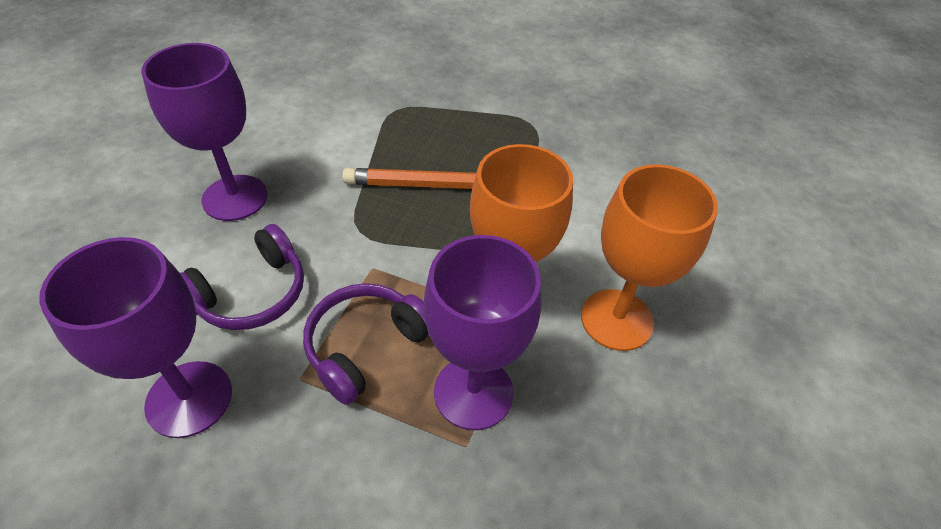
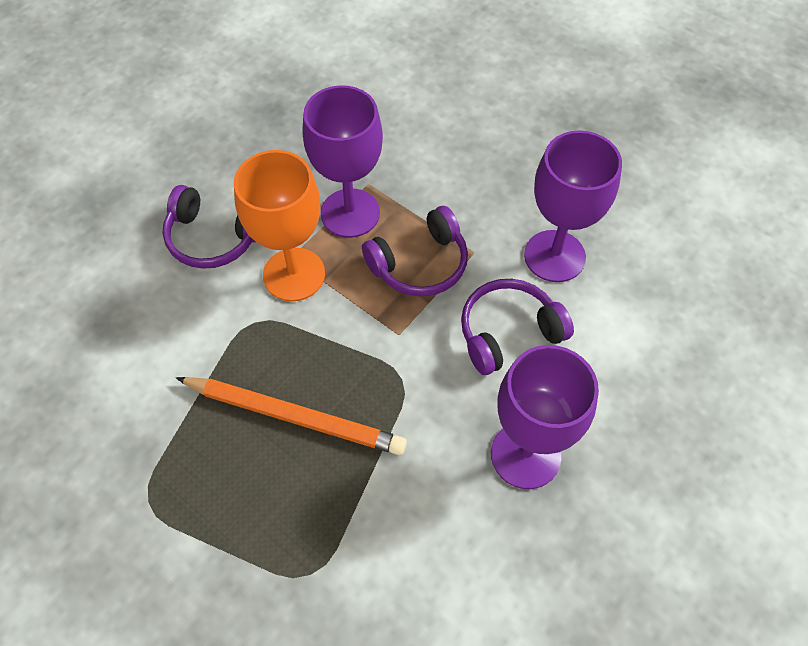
camera: 160 degrees left, 10 degrees up
orange goblet [581,164,718,351] -> purple headphones [162,185,255,269]

